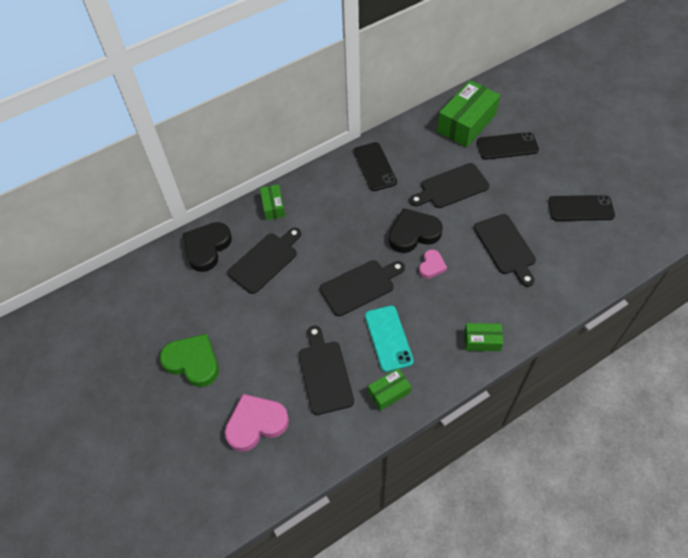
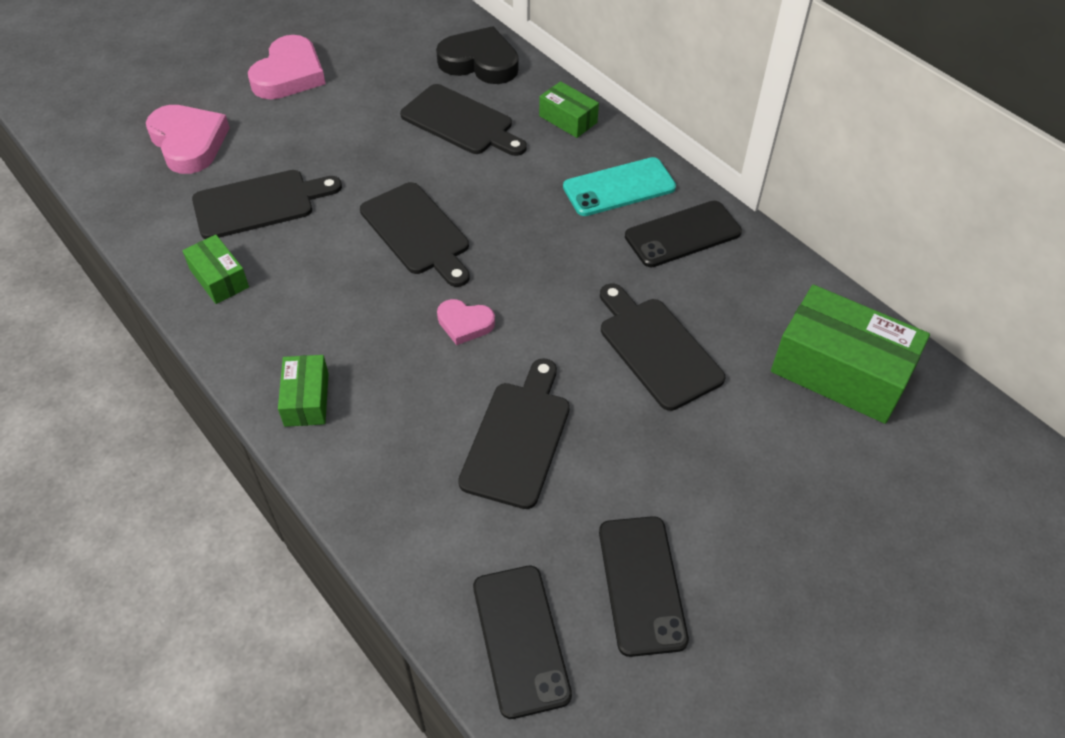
camera: 80 degrees right, 5 degrees down
green heart [160,334,219,387] -> pink heart [248,35,326,99]
green box [260,184,285,220] -> green box turned 60 degrees clockwise [539,81,599,138]
turquoise phone [365,306,414,372] -> turquoise phone moved to [563,157,676,216]
black heart [389,208,443,253] -> none
black cutting board [474,214,536,287] -> black cutting board turned 135 degrees clockwise [458,358,570,509]
black phone [477,132,539,160] -> black phone moved to [473,566,572,719]

